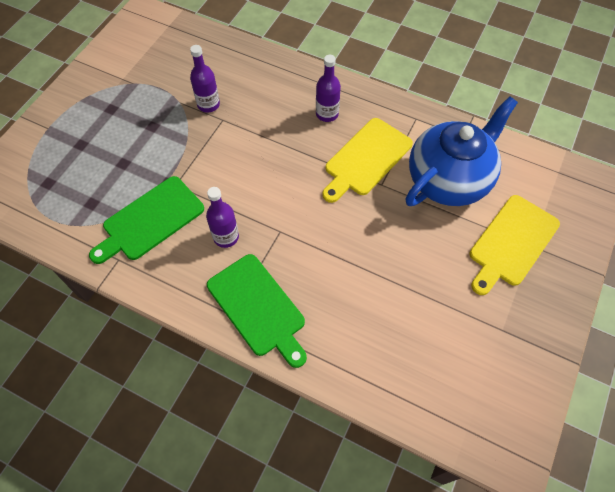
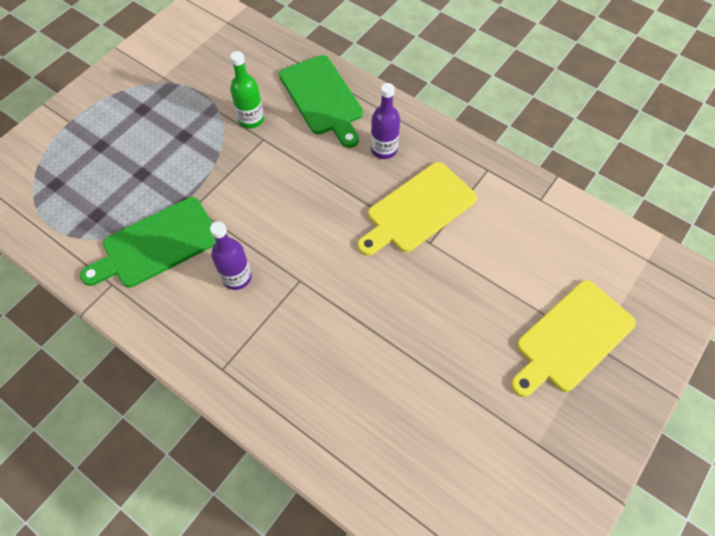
camera: 10 degrees right, 0 degrees up
purple bottle [190,45,220,113] -> green bottle [230,51,264,129]
green cutting board [207,254,307,368] -> green cutting board moved to [279,55,363,148]
blue teapot [405,97,518,206] -> none

